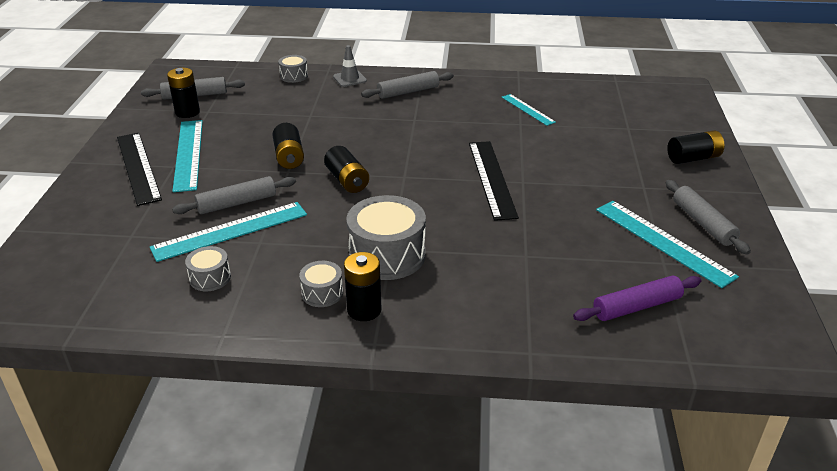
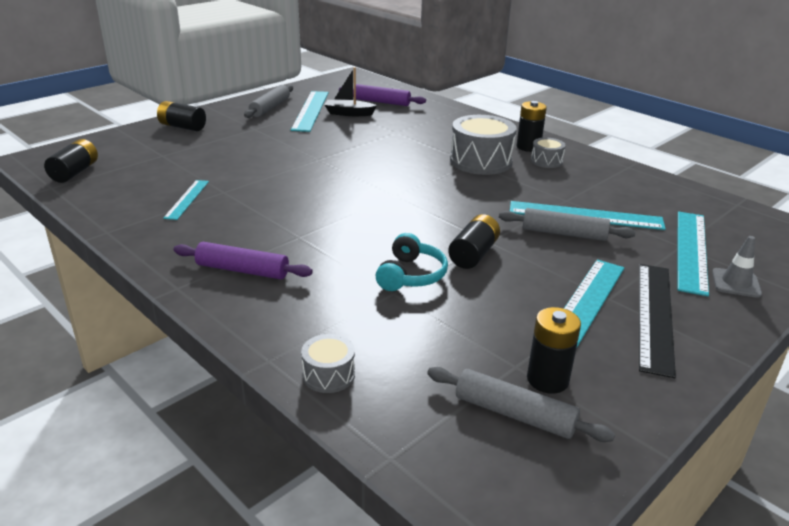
camera: 140 degrees left, 5 degrees down
grey drum [185,246,231,291] -> none
black battery [324,146,369,193] -> black battery moved to [44,139,98,183]
grey traffic cone [333,45,367,87] -> grey traffic cone moved to [712,236,762,298]
grey rolling pin [361,71,454,99] -> purple rolling pin [174,242,313,279]
black ruler [469,141,519,221] -> none
none -> black boat [324,67,377,116]
none -> turquoise headphones [375,233,448,291]
none -> turquoise ruler [677,211,709,296]

